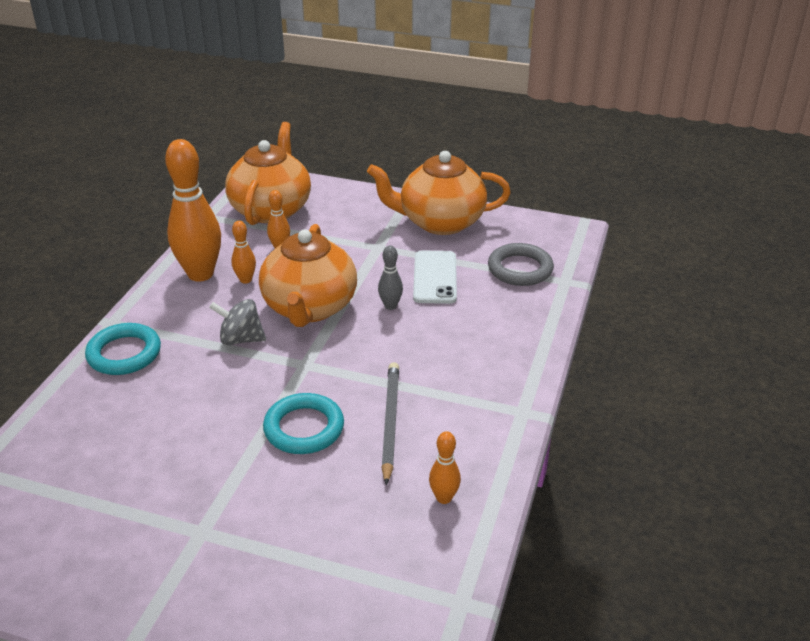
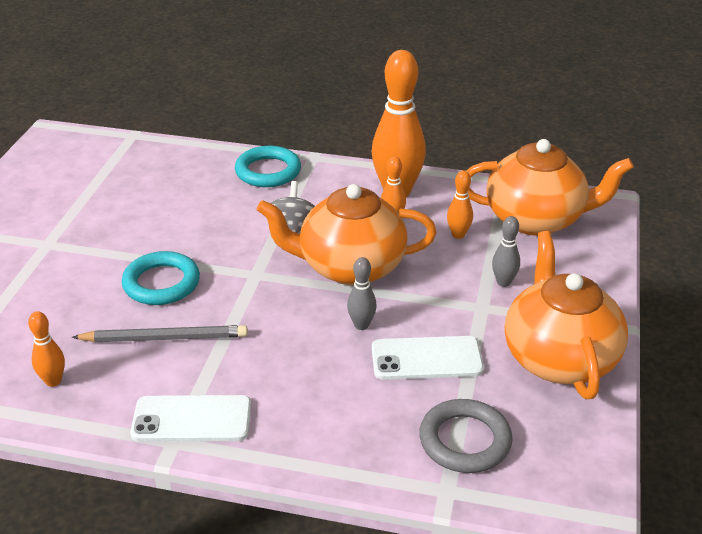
camera: 85 degrees right, 0 degrees up
none -> white phone [130,395,251,442]
none -> grey bowling pin [492,216,520,287]

